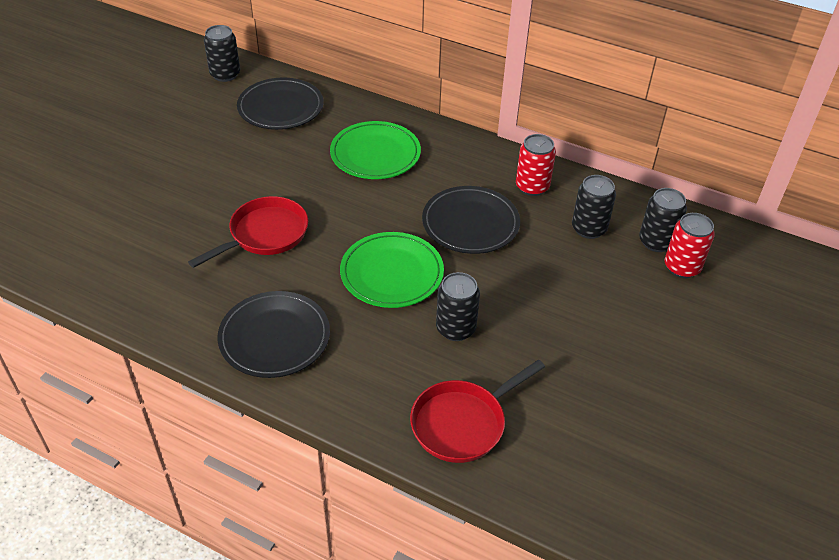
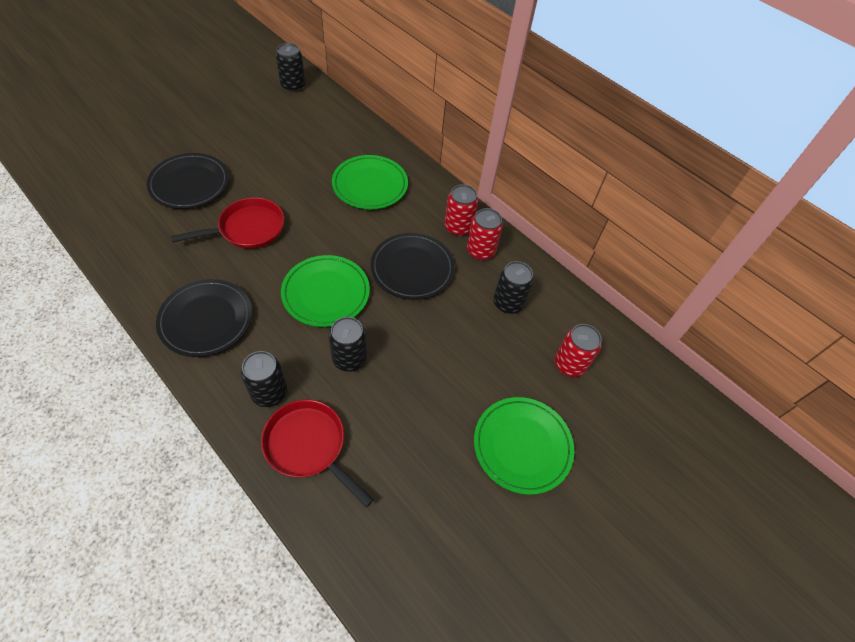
camera: 15 degrees right, 10 degrees up
black plate [237,78,323,130] -> black plate moved to [147,153,229,209]
red pan [410,359,545,463] -> red pan turned 60 degrees clockwise [261,400,373,507]
black can [639,188,687,252] -> black can moved to [241,351,287,407]
none -> red can [444,184,479,236]
none -> green plate [474,397,574,495]

